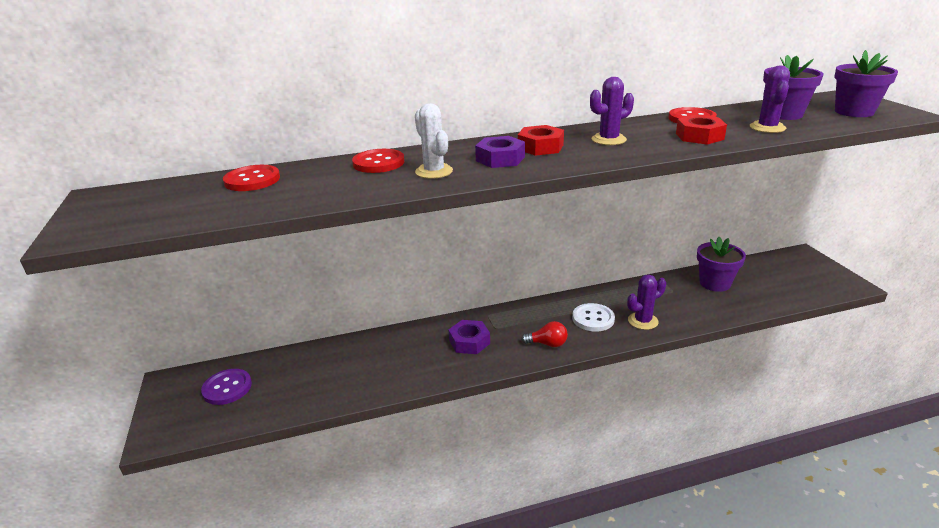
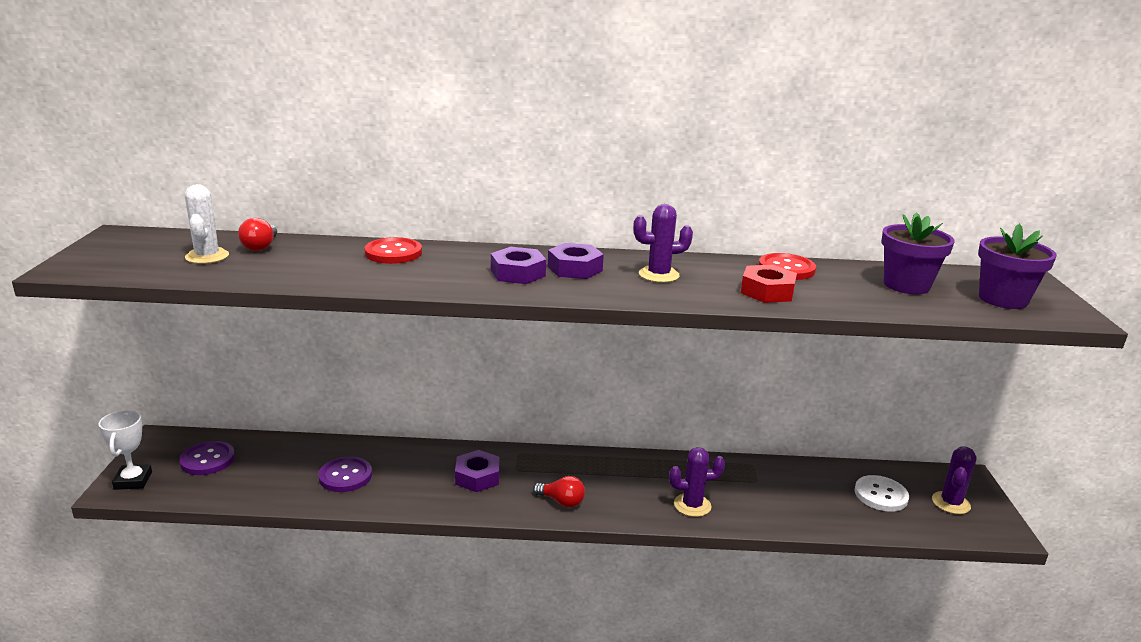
camera: 15 degrees right, 5 degrees down
red button [223,165,280,191] -> red light bulb [238,218,277,251]
white cactus [415,103,453,179] -> white cactus moved to [185,184,229,264]
red nut [518,125,564,156] -> purple nut [548,243,604,279]
white button [572,303,615,332] -> white button moved to [855,475,909,512]
purple flower pot [697,237,746,292] -> none
purple cactus [750,65,790,133] -> purple cactus moved to [932,446,976,514]
none -> white trophy [99,410,152,490]
none -> purple button [318,456,372,492]

